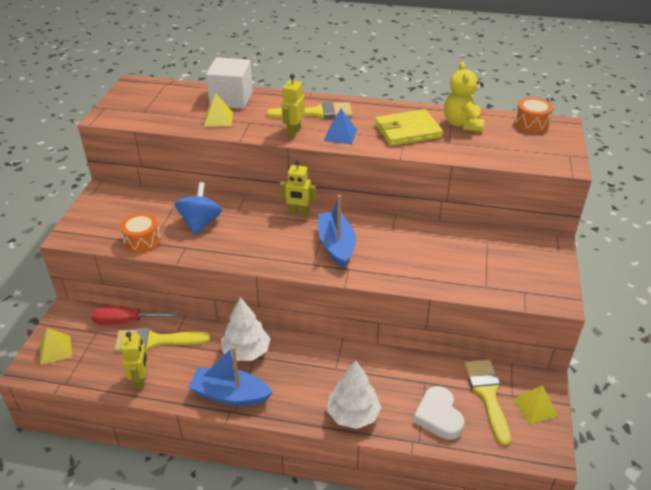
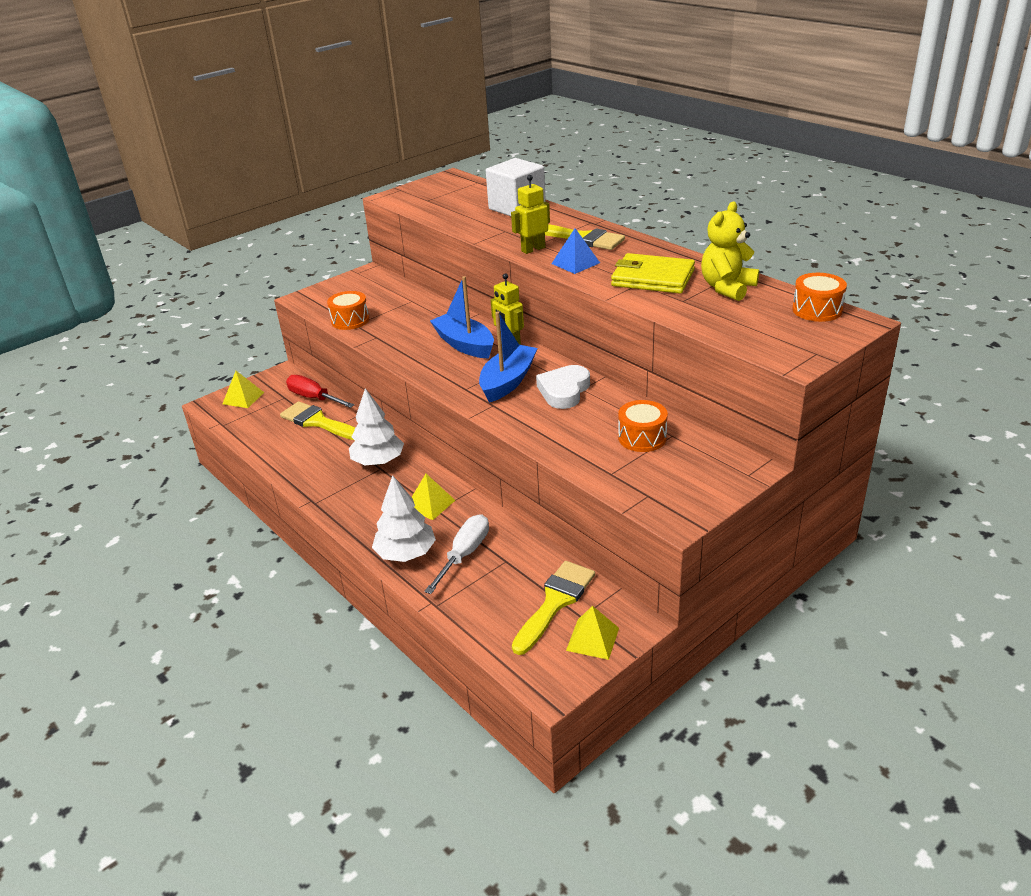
camera: 40 degrees right, 5 degrees down
yellow robot [121,332,149,389] -> none
blue spinning top [175,182,222,235] -> none
blue boat [188,346,273,406] -> blue boat moved to [430,276,494,358]
yellow pyramid [204,93,233,127] -> yellow pyramid moved to [412,474,455,520]
white heart [413,386,465,440] -> white heart moved to [536,365,590,409]
none -> white screwdriver [424,514,489,594]
none -> orange drum [618,400,668,452]

